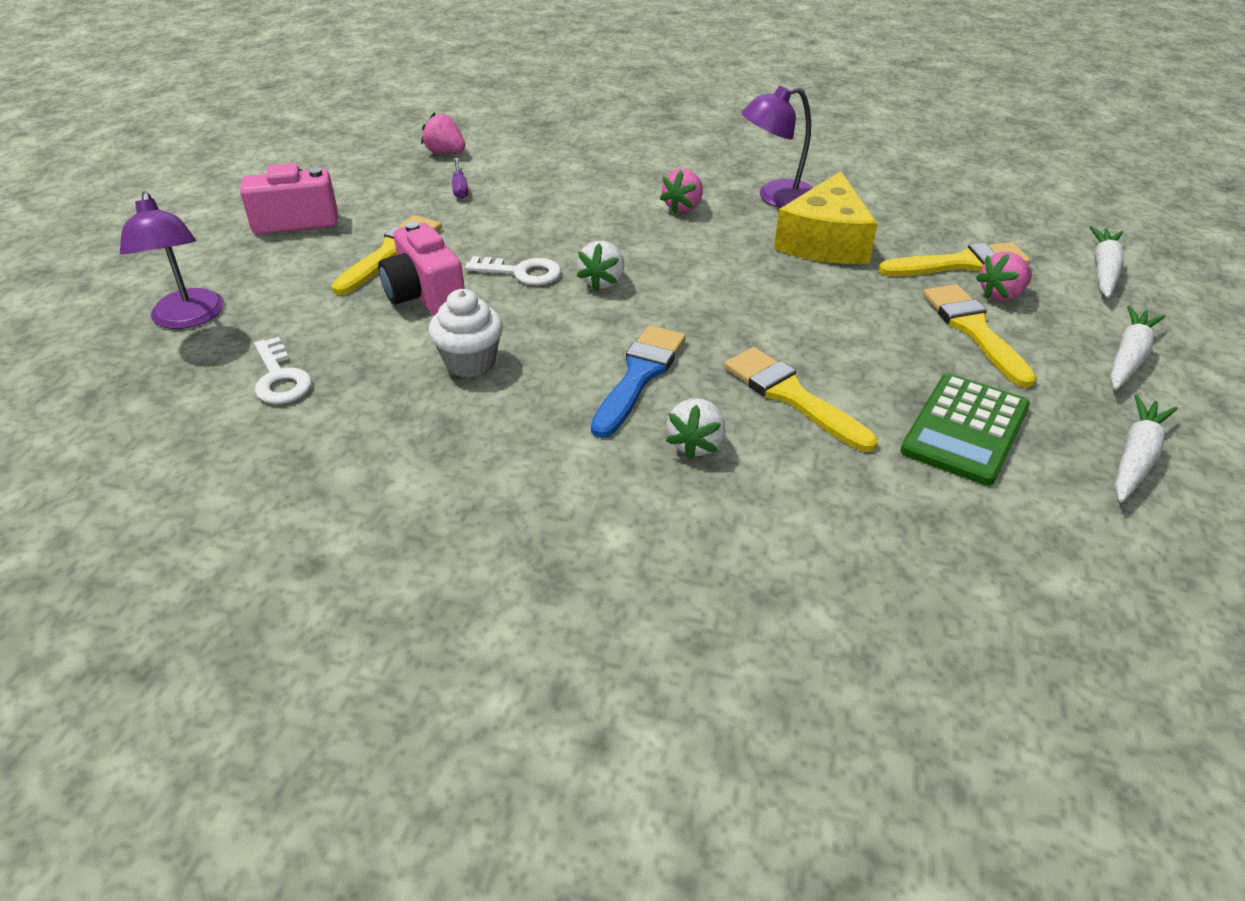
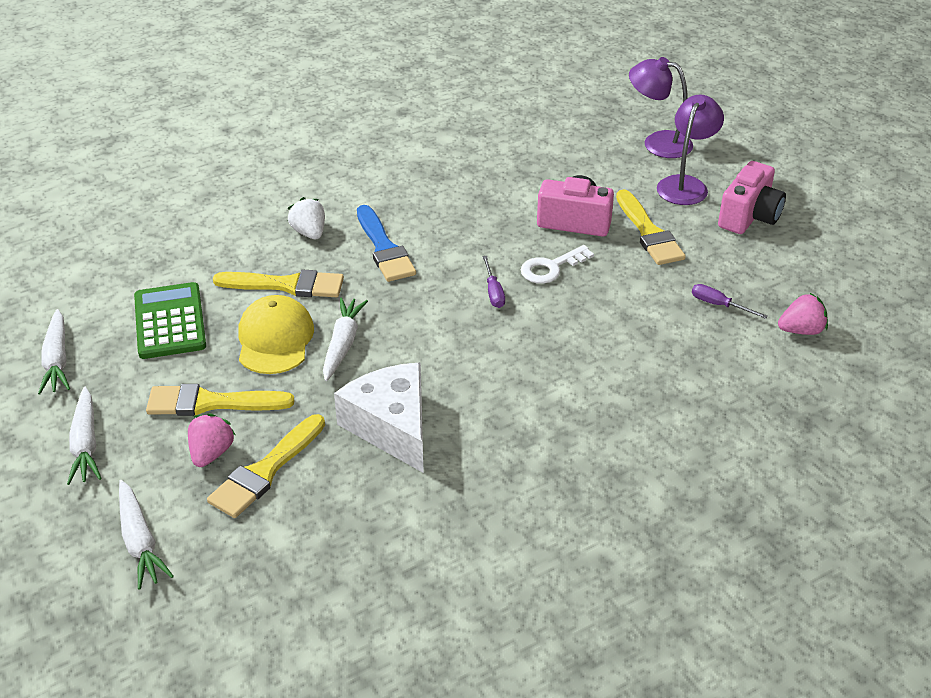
camera: 135 degrees right, 0 degrees up
white key [254,337,312,404] -> none
white cupcake [429,289,503,377] -> none
white strawberry [577,241,624,291] -> purple screwdriver [482,256,505,308]
pink strawberry [660,169,703,214] -> none
purple lamp [741,86,813,208] -> purple lamp moved to [657,95,724,205]
yellow cheese [774,171,878,264] -> white cheese [334,362,424,473]
yellow brush [923,284,1037,388] -> yellow brush turned 150 degrees clockwise [146,384,294,416]
none -> yellow cap [238,295,314,374]
none -> white carrot [323,297,368,381]

